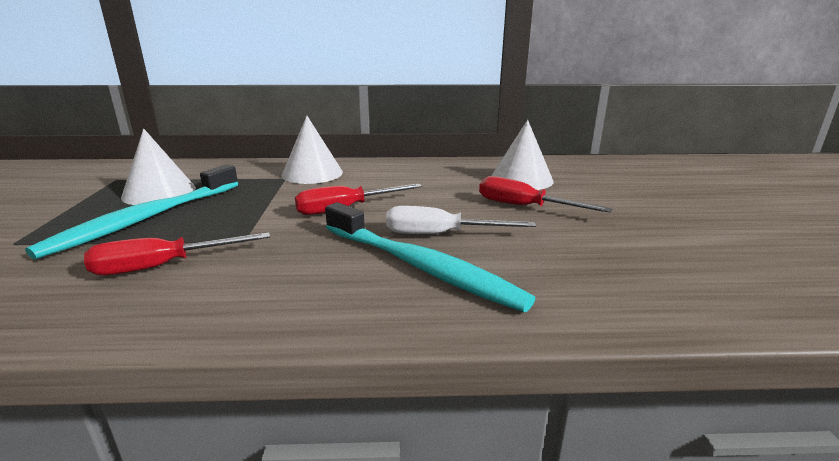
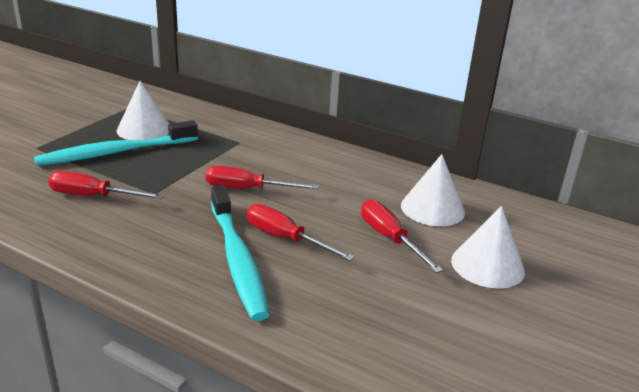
camera: 30 degrees right, 5 degrees up
white cone [281,116,343,184] -> white cone moved to [451,206,525,289]
white screwdriver [386,206,536,234] -> red screwdriver [247,204,355,261]

